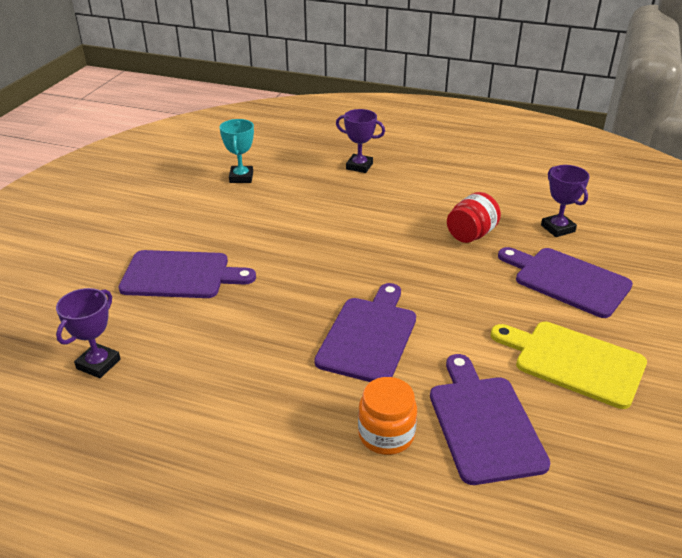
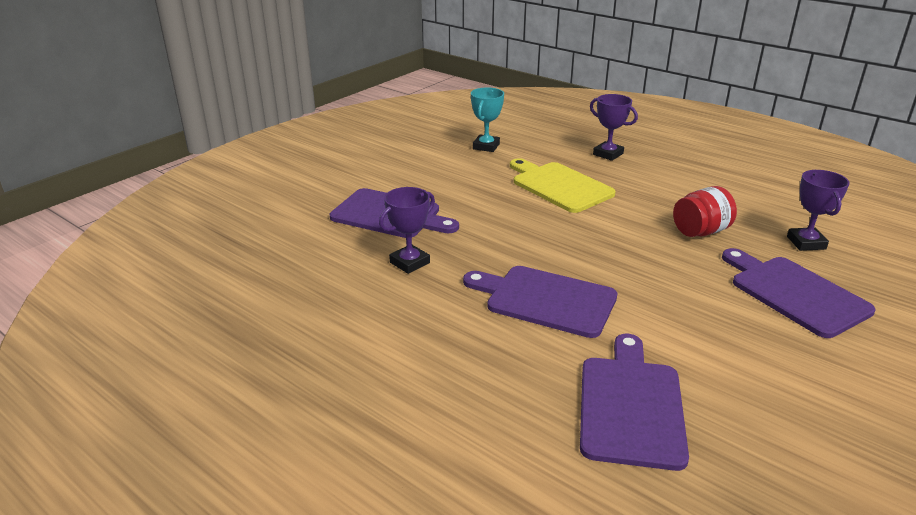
camera: 20 degrees right, 5 degrees down
purple trophy [56,288,120,378] -> purple trophy moved to [379,187,435,274]
purple cutting board [314,283,416,382] -> purple cutting board turned 105 degrees counterclockwise [463,266,617,338]
orange jar [358,377,417,455] -> none
yellow cutting board [491,322,647,409] -> yellow cutting board moved to [510,158,616,213]

